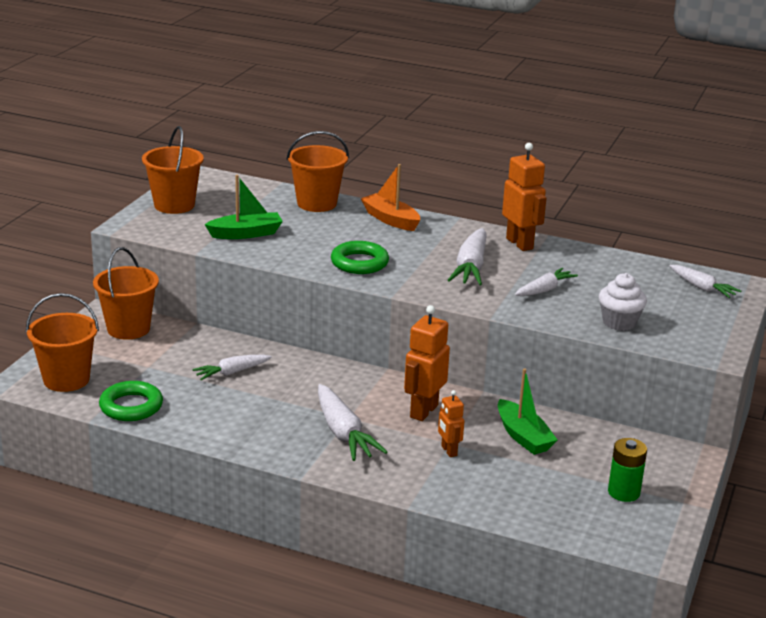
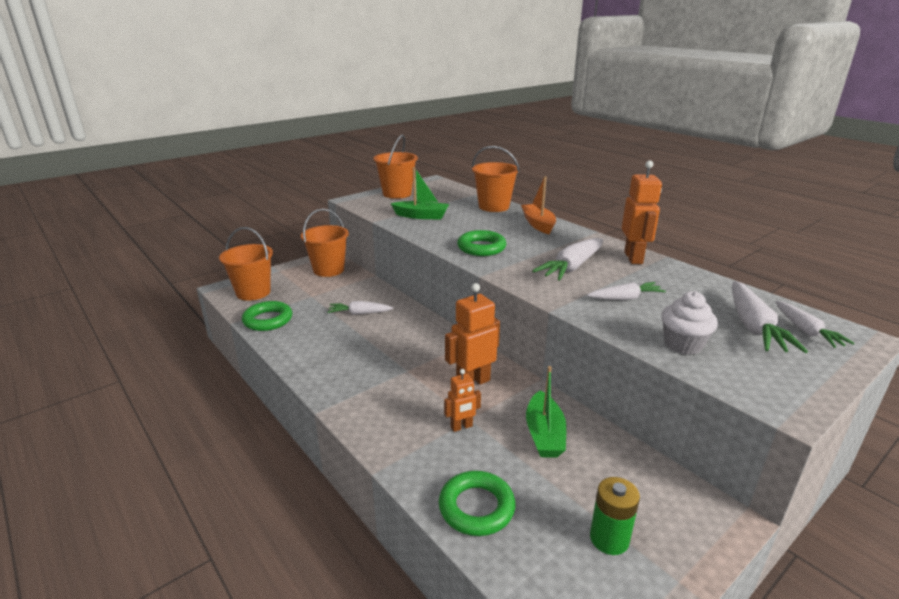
camera: 30 degrees right, 0 degrees up
white carrot [318,384,387,461] -> white carrot moved to [732,281,808,353]
orange robot [438,390,464,457] -> orange robot turned 120 degrees counterclockwise [444,369,481,432]
none -> green ring [439,471,515,536]

